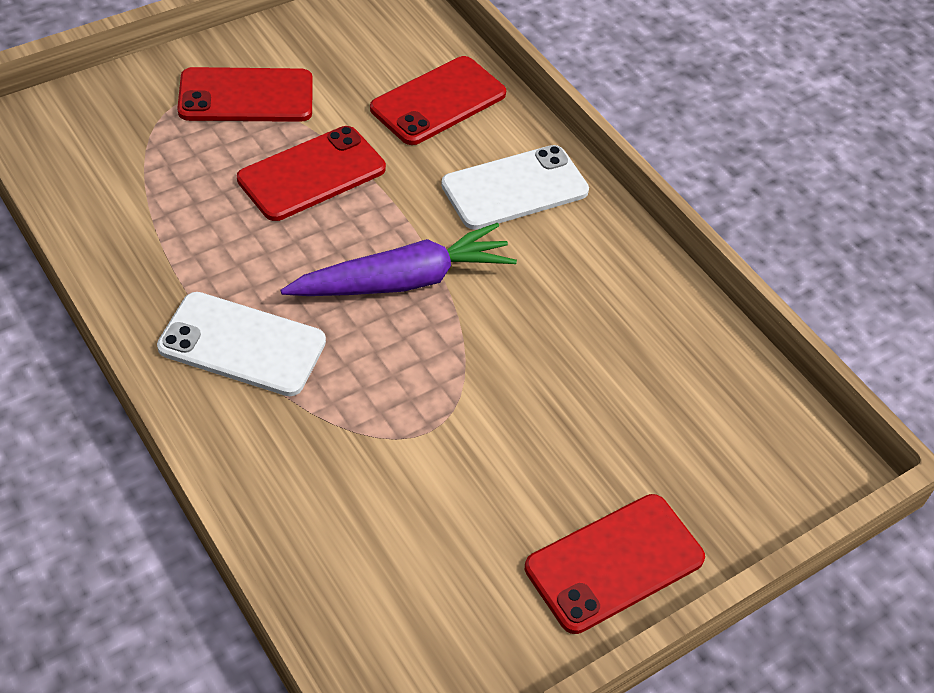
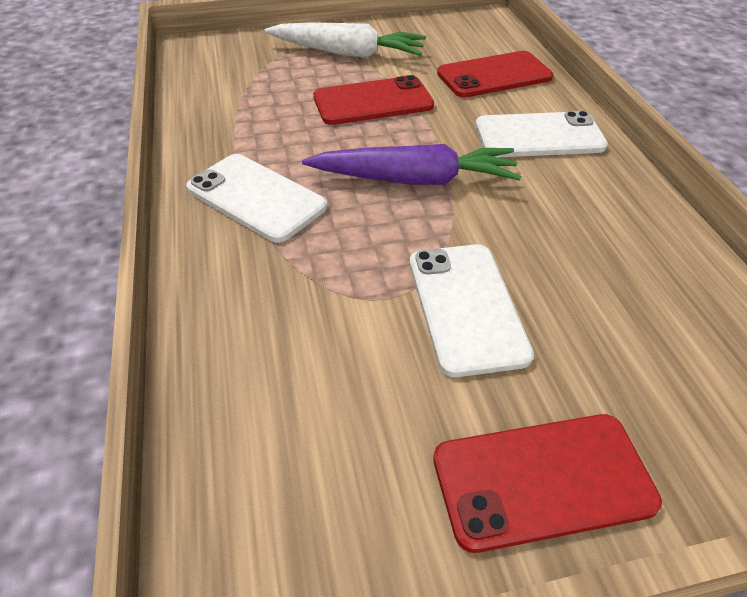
camera: 25 degrees right, 5 degrees down
red phone [177,67,313,122] -> white carrot [264,22,426,58]
none -> white phone [410,244,534,377]

